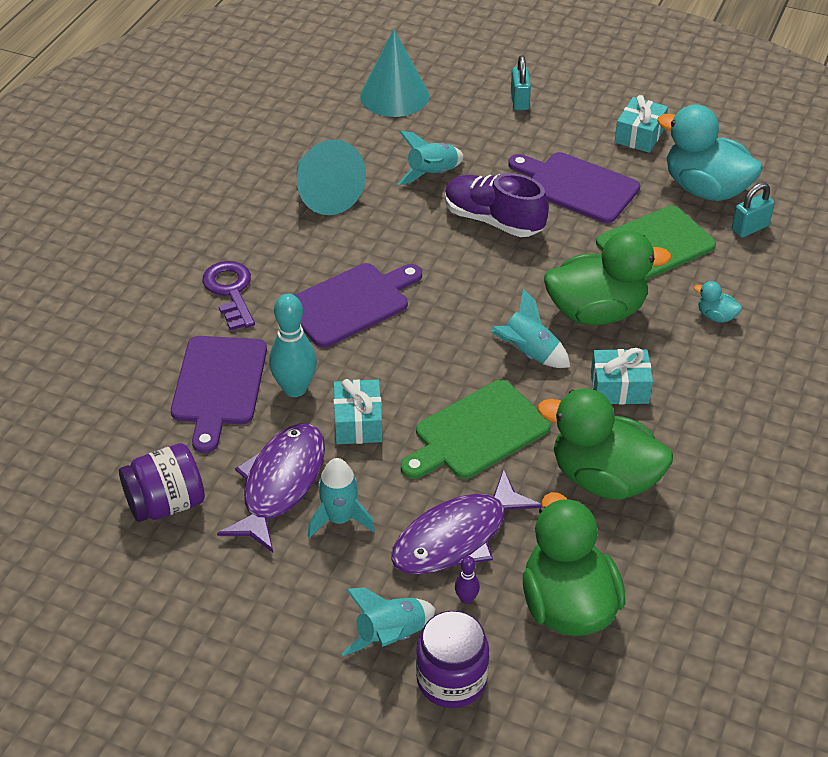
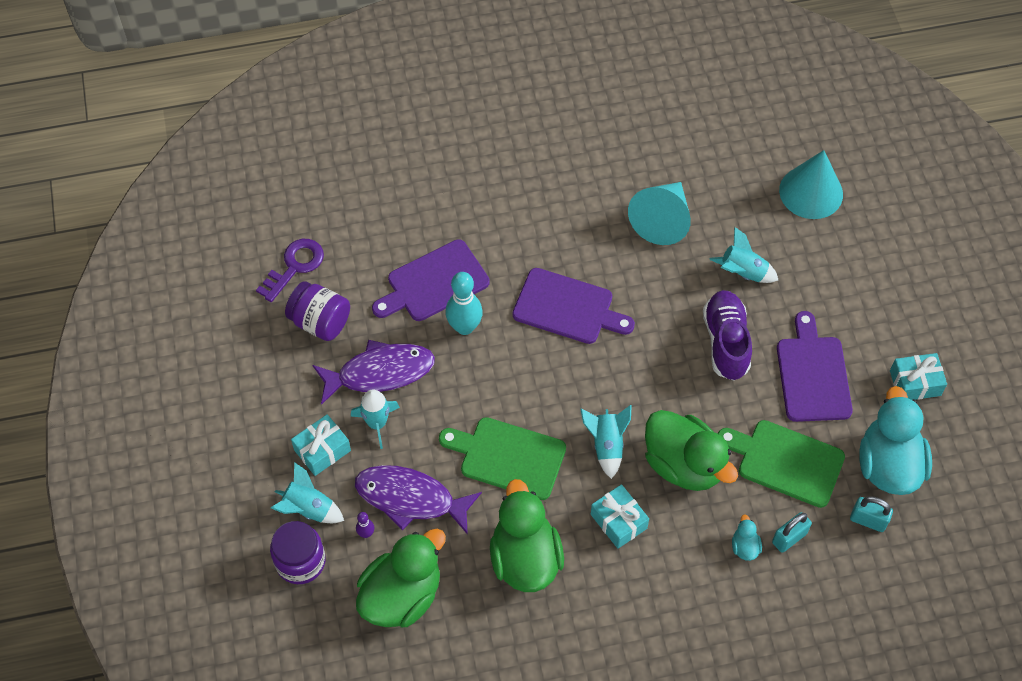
camera: 55 degrees right, 15 degrees up
purple key [202,261,255,331] -> purple key moved to [256,239,324,302]
turquoise gift [333,379,383,444] -> turquoise gift moved to [291,414,351,476]
turquoise padlock [511,55,531,110] -> turquoise padlock moved to [772,512,812,553]

